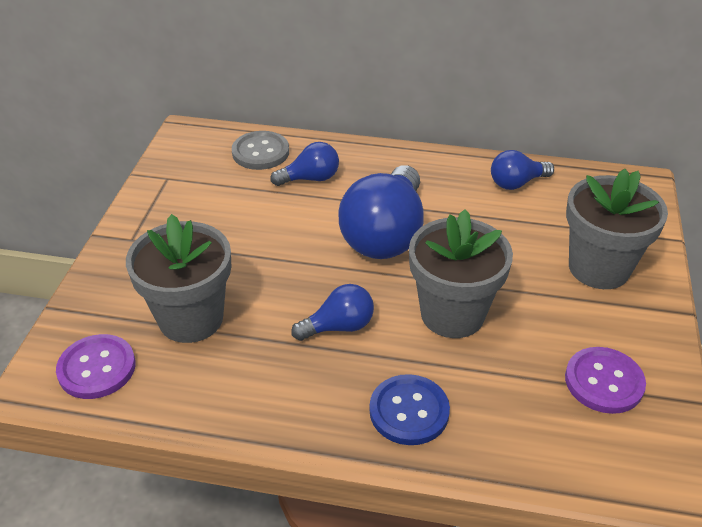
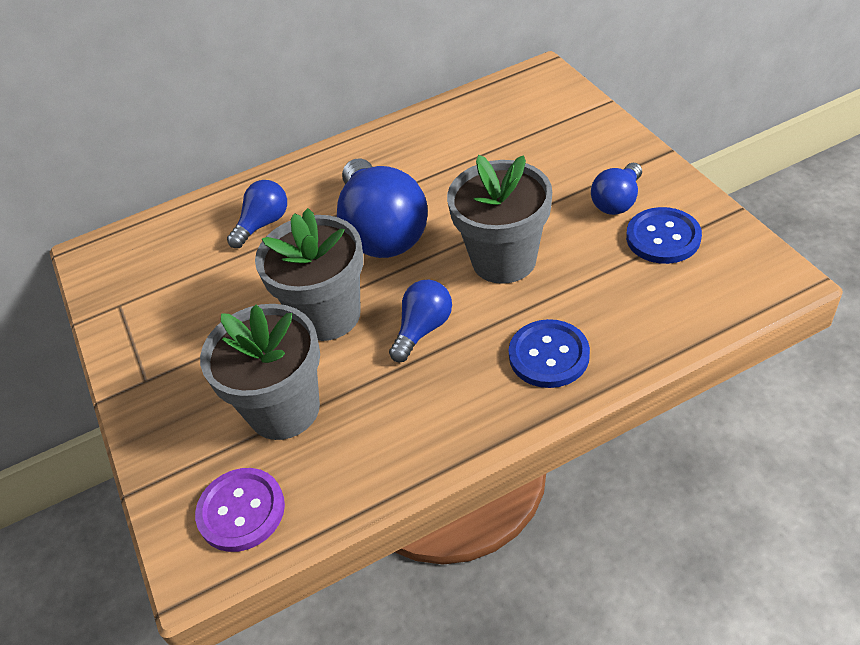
camera: 30 degrees left, 5 degrees up
grey button [232,131,289,170] -> none
blue light bulb [491,150,554,190] -> blue light bulb moved to [591,163,642,215]
purple button [565,347,646,414] -> blue button [626,207,702,264]
grey flower pot [566,169,668,289] -> grey flower pot moved to [255,208,364,341]

